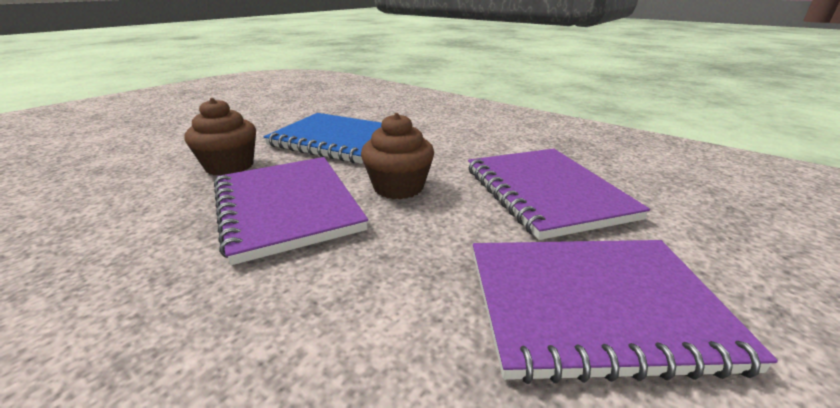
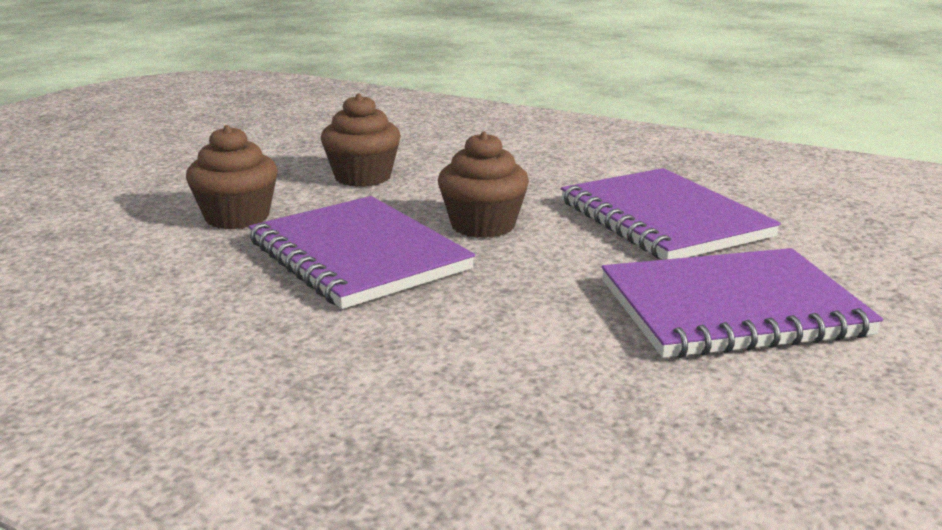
camera: 10 degrees left, 5 degrees down
blue notebook [264,113,382,164] -> brown cupcake [321,94,401,187]

